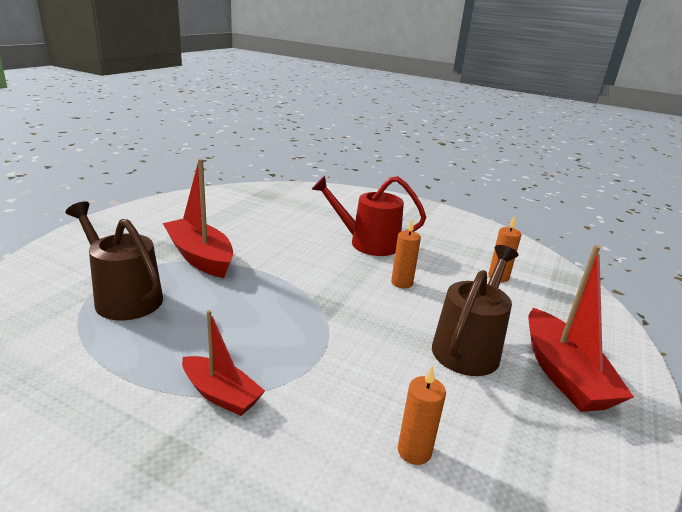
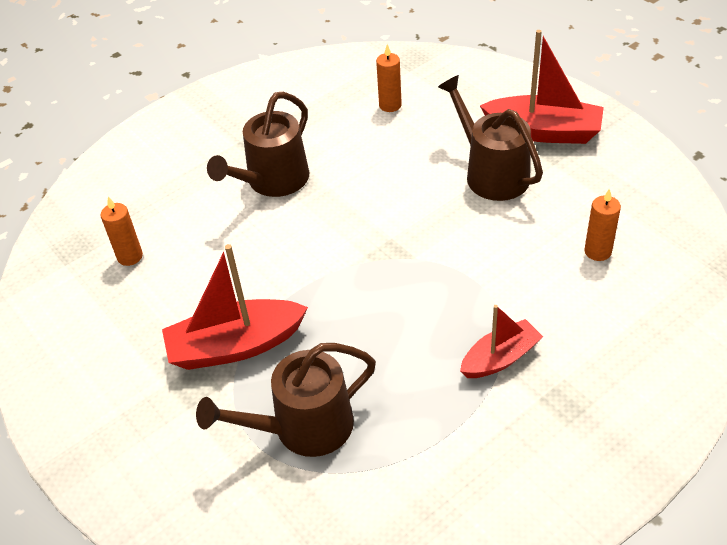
camera: 60 degrees left, 20 degrees up
red watering can [312,176,426,256] -> brown watering can [207,92,309,197]
orange candle [391,220,421,288] -> orange candle moved to [101,197,143,266]

